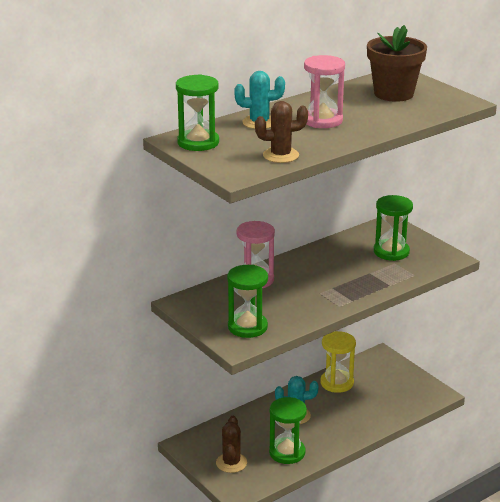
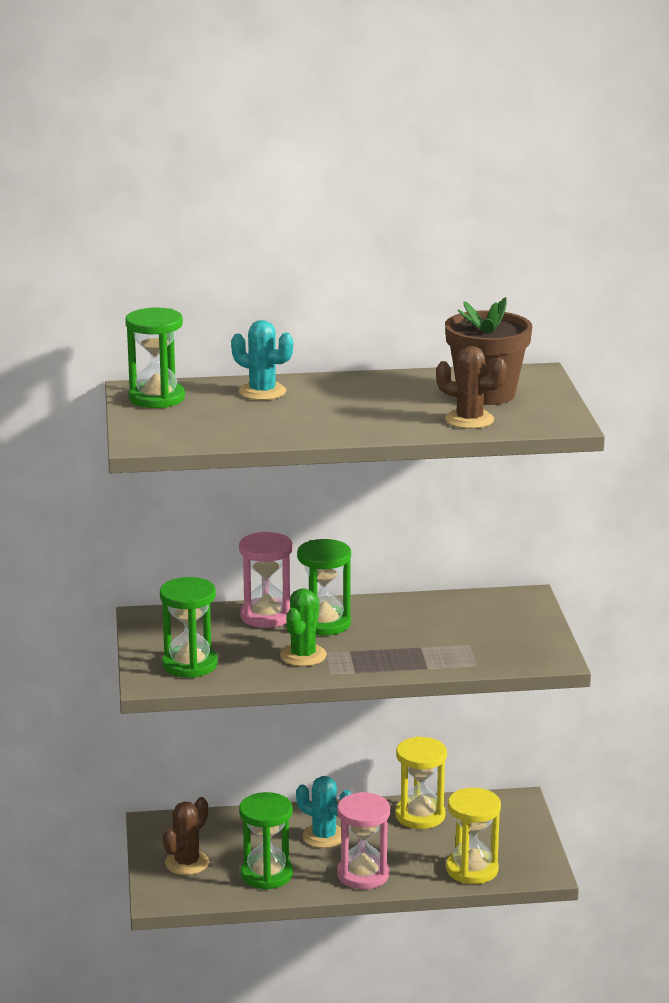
camera: 30 degrees right, 5 degrees down
brown cactus [255,101,308,163] -> brown cactus moved to [436,346,507,429]
pink hourglass [304,55,345,128] -> pink hourglass moved to [337,792,390,889]
green hourglass [374,195,413,261] -> green hourglass moved to [297,539,351,636]
none -> green cactus [280,588,327,666]
none -> yellow hourglass [446,788,501,884]

